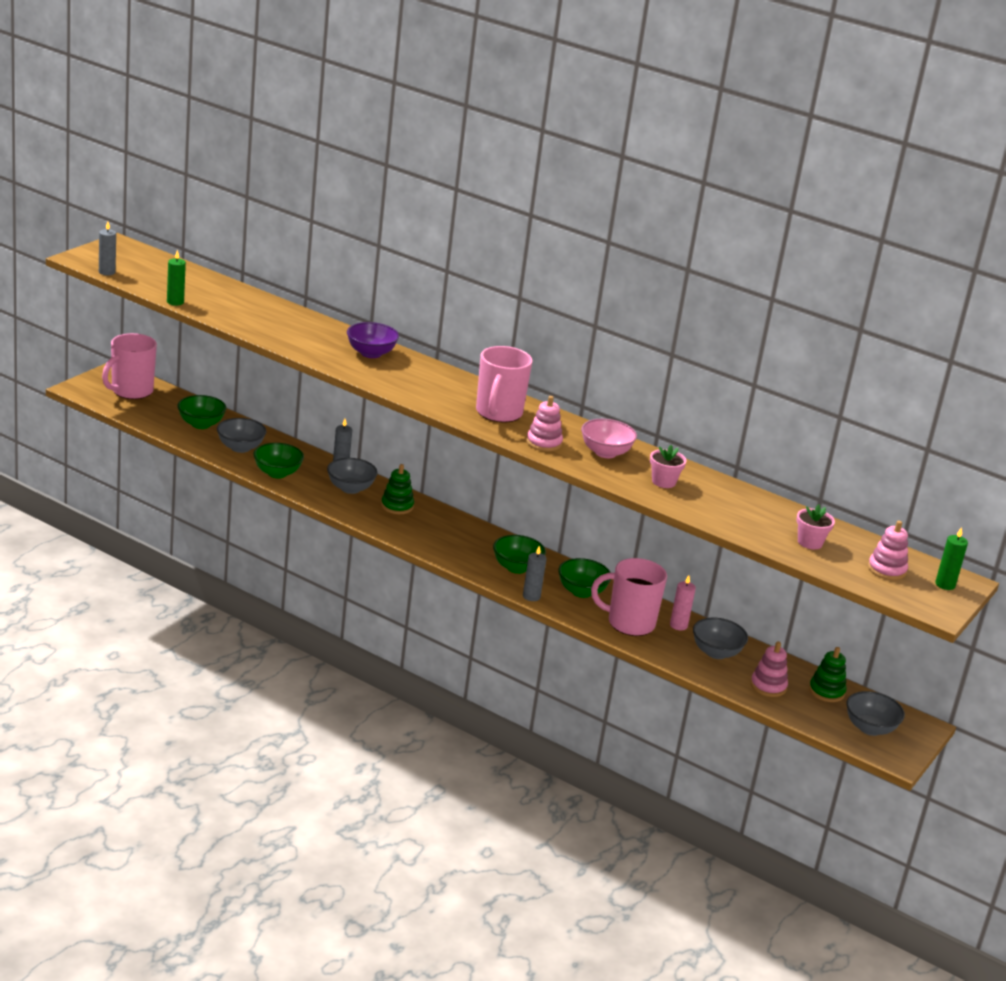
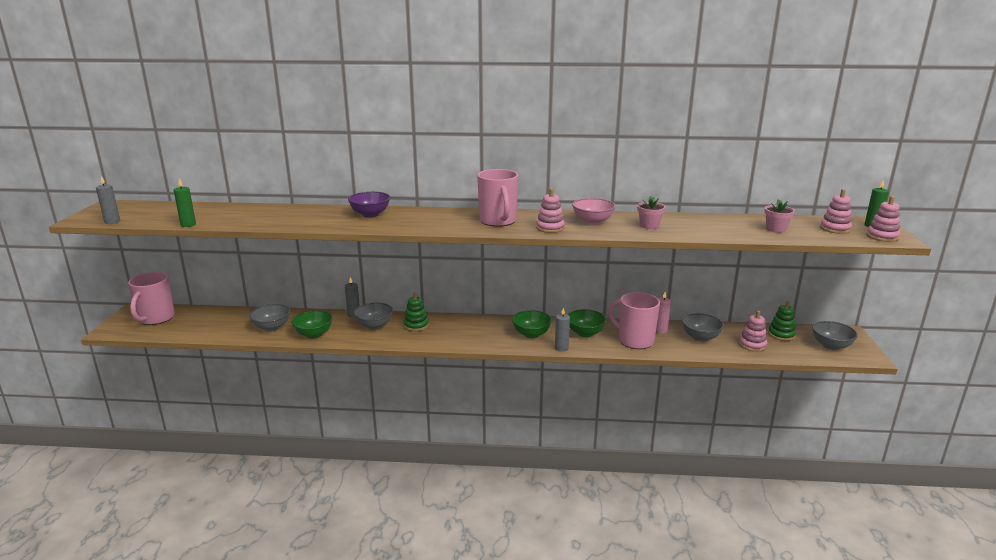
camera: 25 degrees left, 5 degrees down
green bowl [177,395,226,429] -> none
pink mug [591,558,667,636] -> pink mug turned 60 degrees clockwise [609,292,660,349]
none -> pink stacking toy [866,196,900,242]

